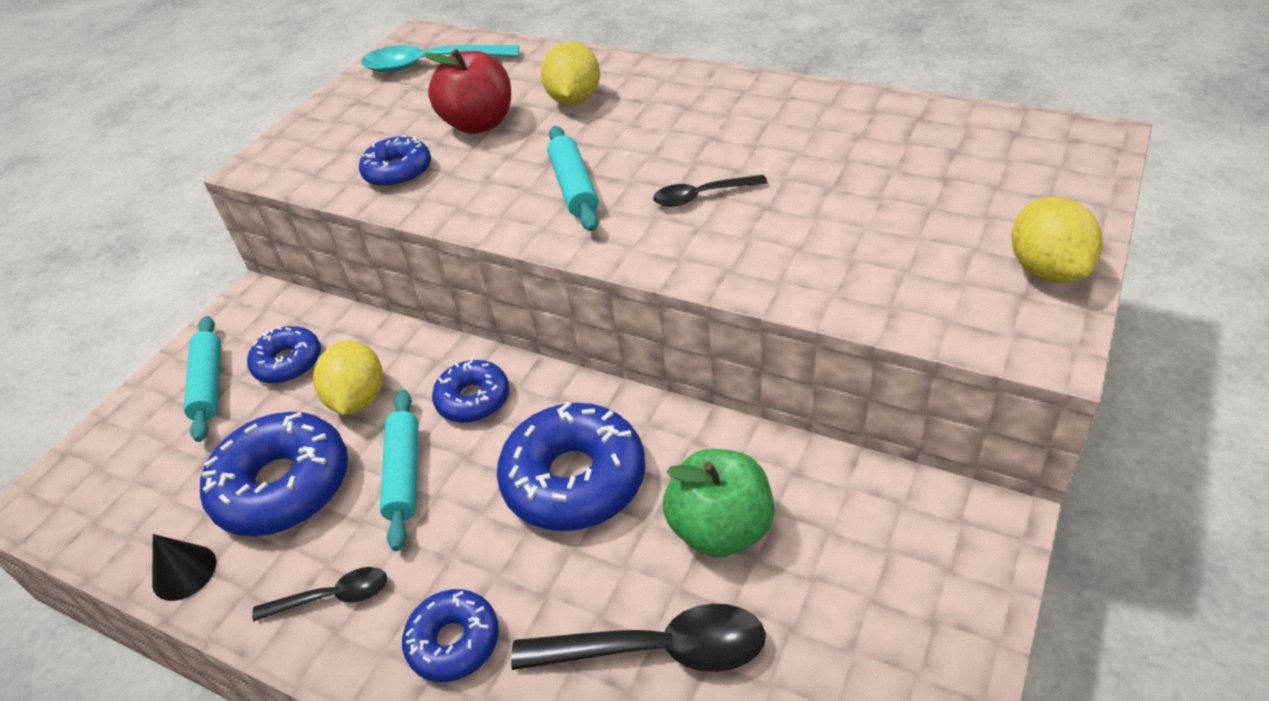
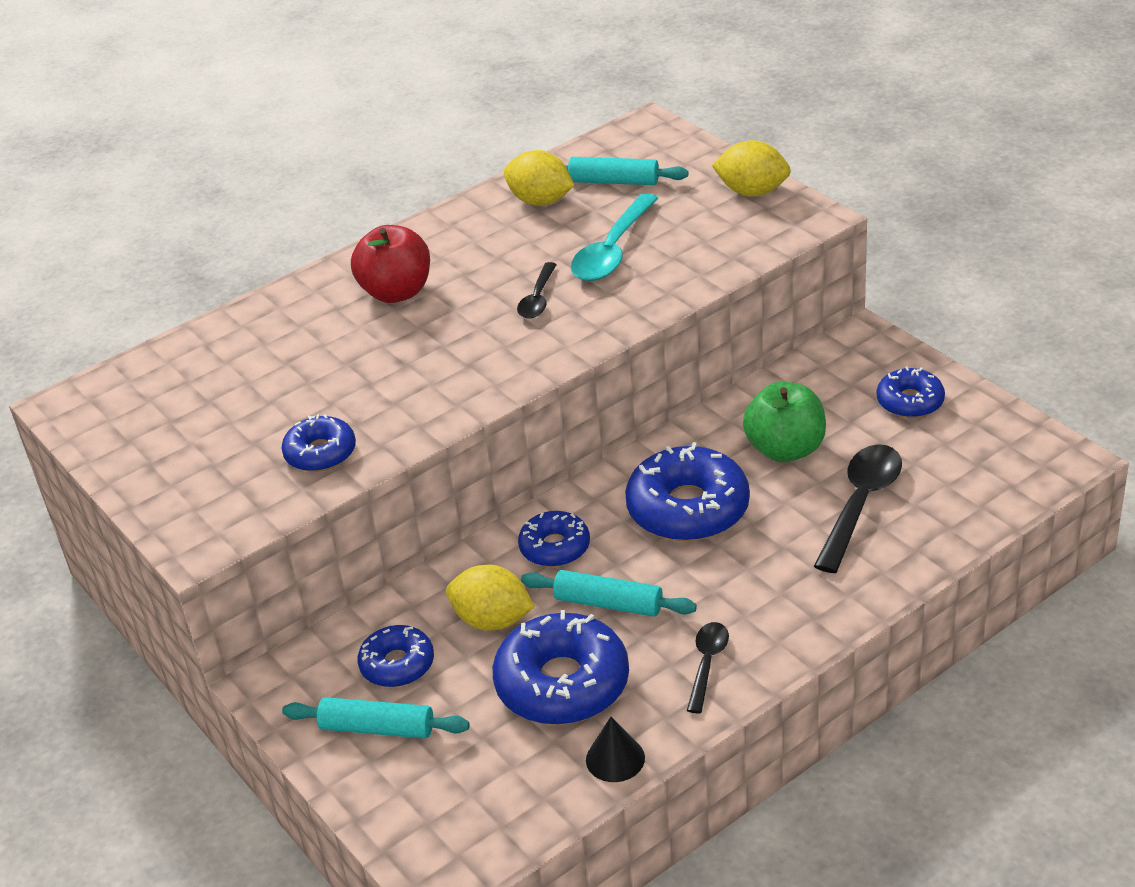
camera: 65 degrees left, 5 degrees down
turquoise spoon [361,45,519,73] -> turquoise spoon moved to [571,193,659,281]
blue donut [402,589,499,682] -> blue donut moved to [877,366,945,418]
red apple [424,49,511,134] -> red apple moved to [351,225,430,303]
yellow lemon [541,41,600,105] -> yellow lemon moved to [504,150,574,206]
turquoise rolling pin [548,126,599,232] -> turquoise rolling pin moved to [565,157,688,185]

